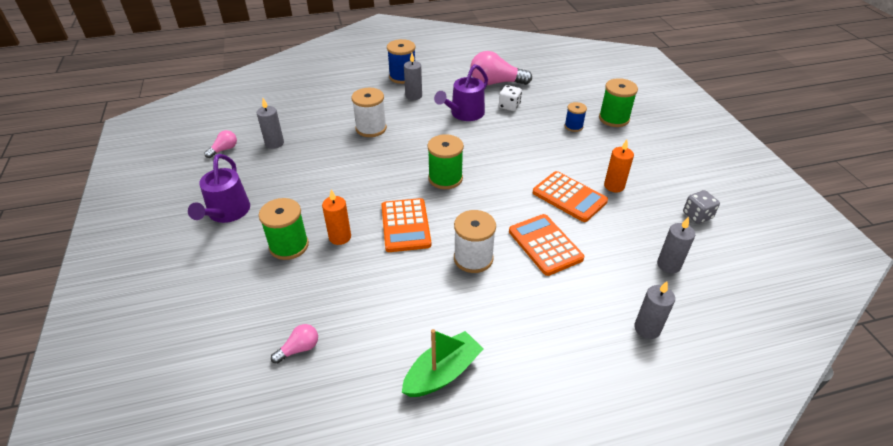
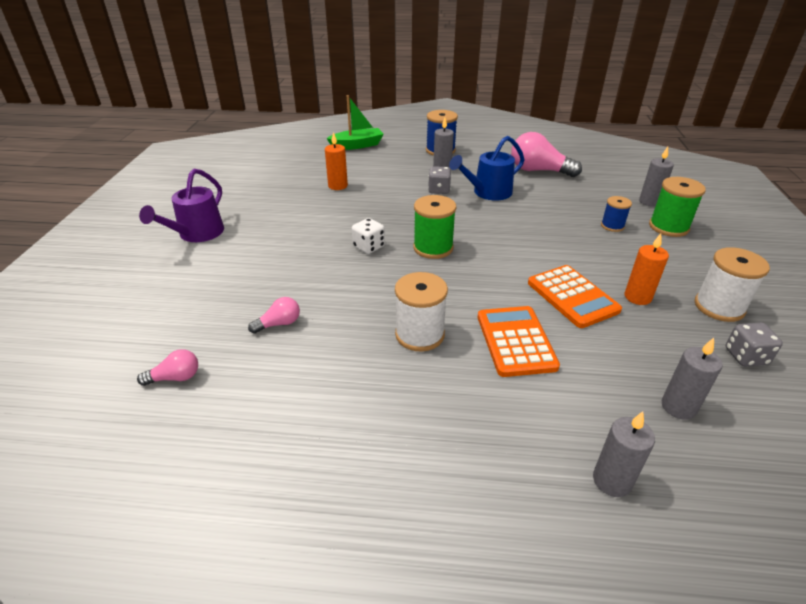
camera: 20 degrees right, 5 degrees down
pink light bulb [205,130,237,158] -> pink light bulb moved to [248,297,300,334]
grey candle [257,98,284,149] -> grey candle moved to [639,147,674,206]
green spool [259,198,309,260] -> none
orange candle [322,189,351,245] -> orange candle moved to [325,132,348,190]
white spool [352,88,387,137] -> white spool moved to [695,247,770,322]
orange calculator [381,198,431,252] -> none
green boat [402,329,483,397] -> green boat moved to [327,95,384,150]
purple watering can [434,64,488,121] -> blue watering can [449,136,525,200]
white dice [499,85,522,111] -> white dice moved to [352,218,385,254]
none -> grey dice [428,166,451,194]

